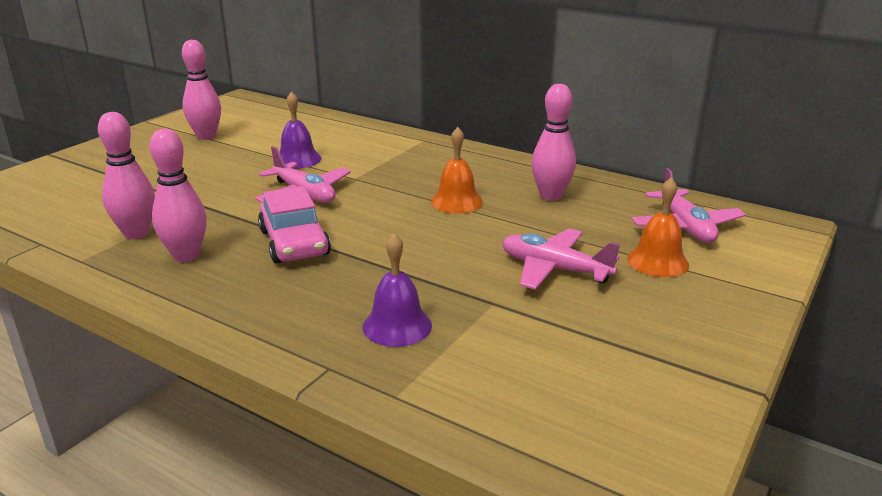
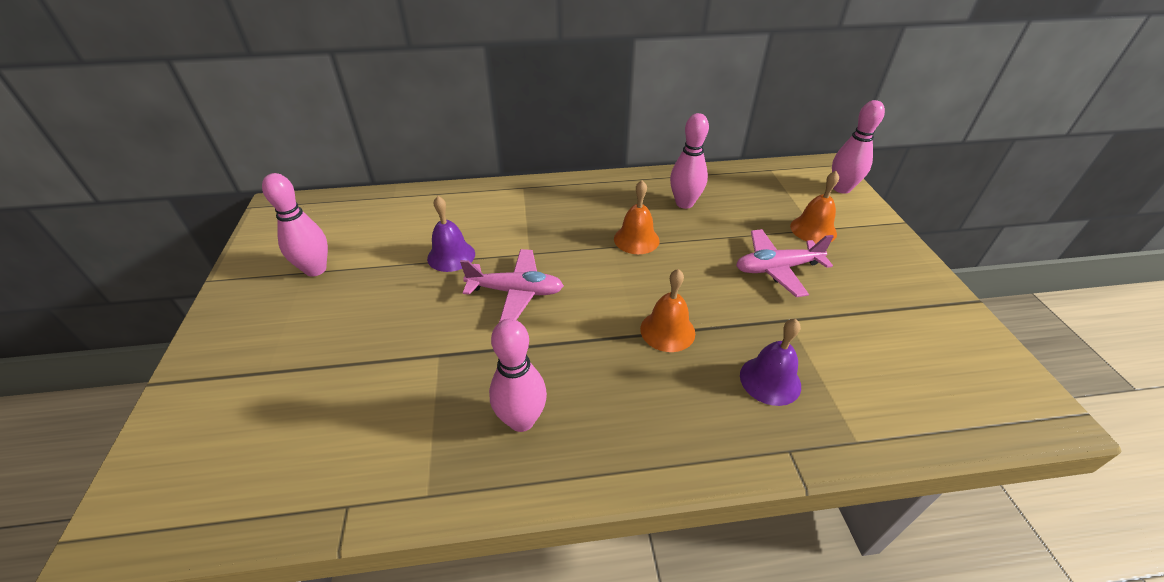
camera: 40 degrees left, 15 degrees up
pink bowling pin [98,112,155,239] -> pink bowling pin moved to [832,100,885,194]
pink car [258,186,331,264] -> none
pink plane [631,168,746,243] -> none
none -> orange bell [640,269,695,352]

